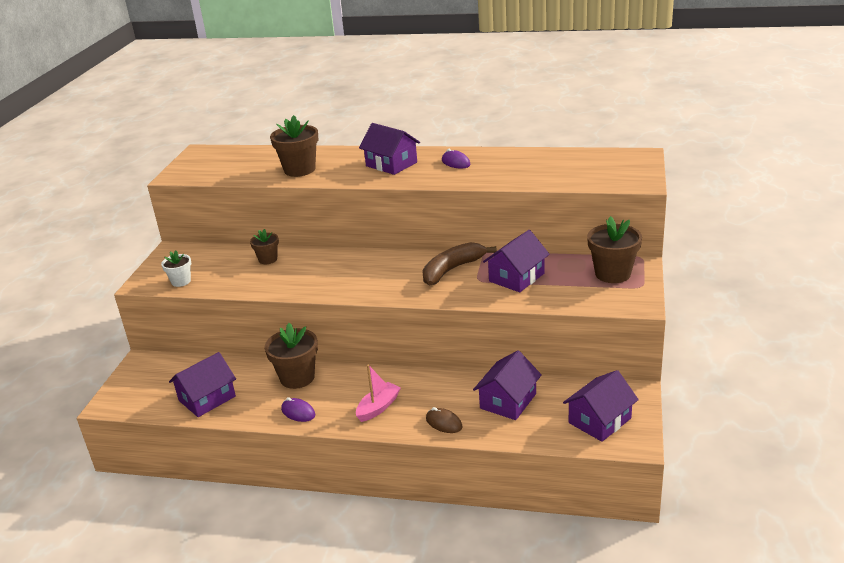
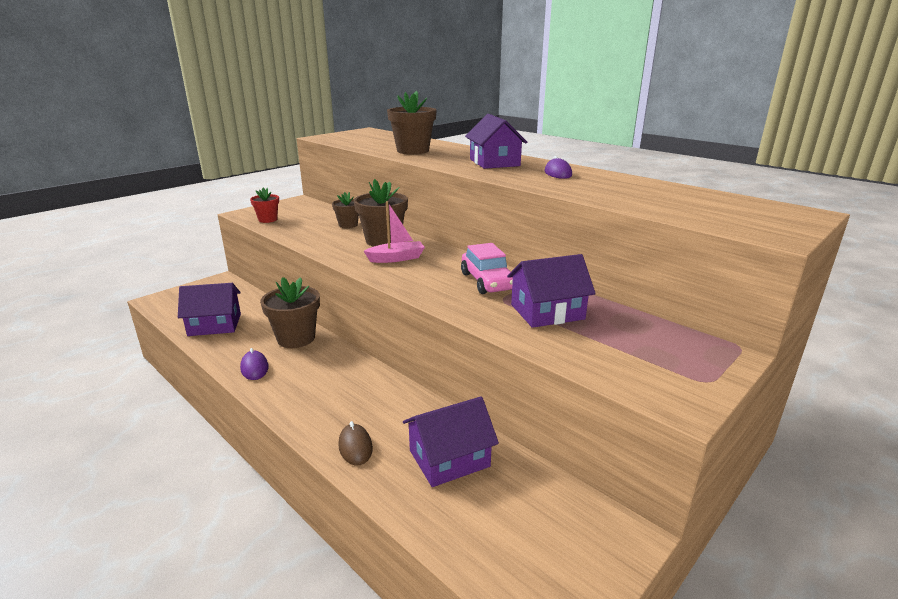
camera: 30 degrees right, 5 degrees down
white flower pot [161,250,191,287] -> red flower pot [250,188,279,223]
pink boat [356,364,401,422] -> pink boat moved to [364,201,425,263]
brown banana [422,242,497,286] -> pink car [461,243,513,294]
purple house [563,370,639,442] -> none
brown flower pot [587,216,642,283] -> brown flower pot moved to [354,179,408,246]

